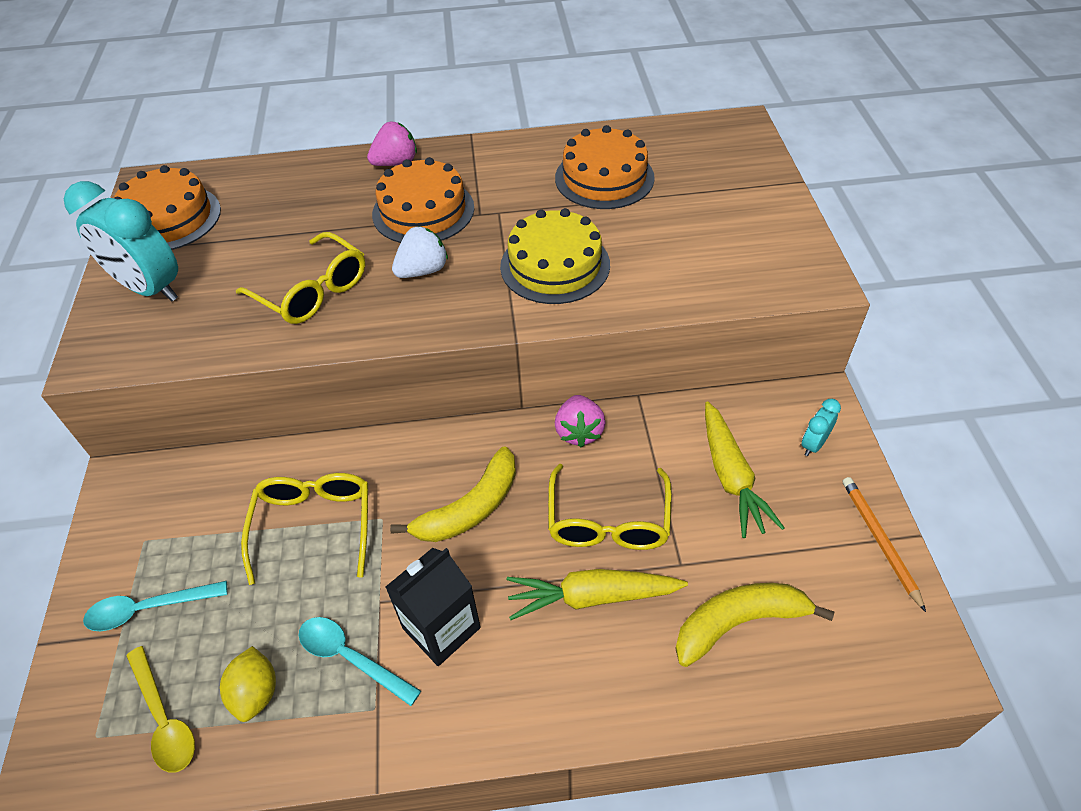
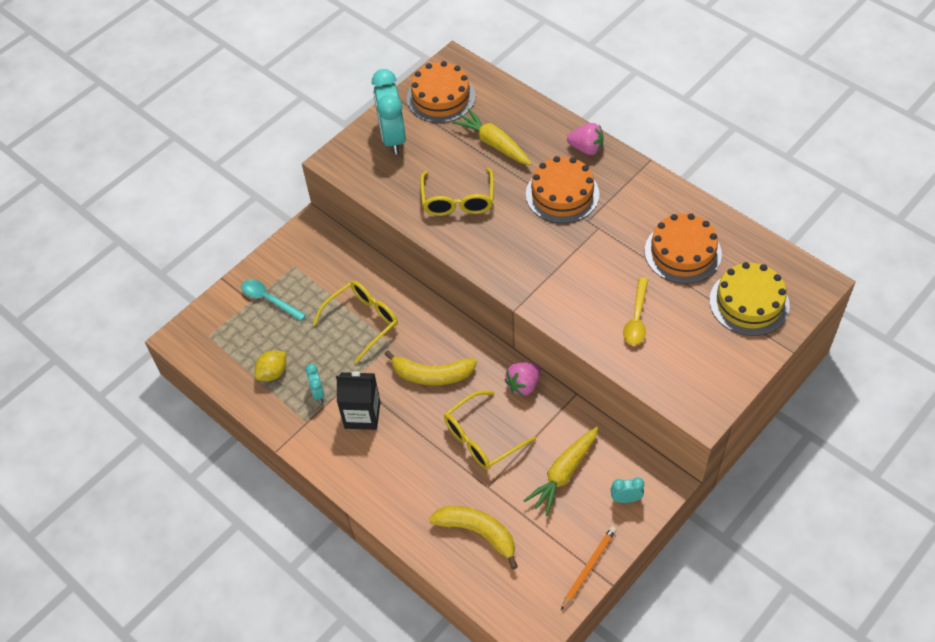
camera: 50 degrees right, 5 degrees up
yellow spoon [126,646,195,773] -> yellow spoon moved to [623,277,648,345]
turquoise spoon [299,617,421,706] -> turquoise clock [305,364,325,402]
white strawberry [392,226,448,278] -> none
yellow cake [500,208,610,304] -> yellow cake moved to [710,262,790,336]
yellow carrot [507,569,688,620] -> yellow carrot moved to [452,108,532,165]

